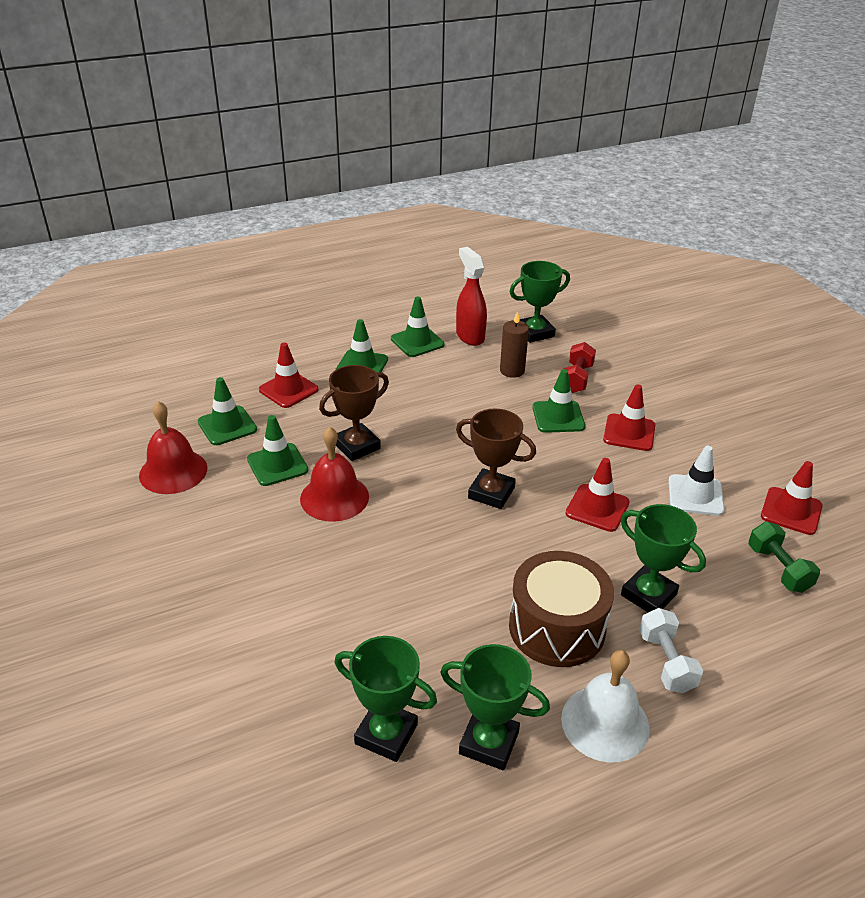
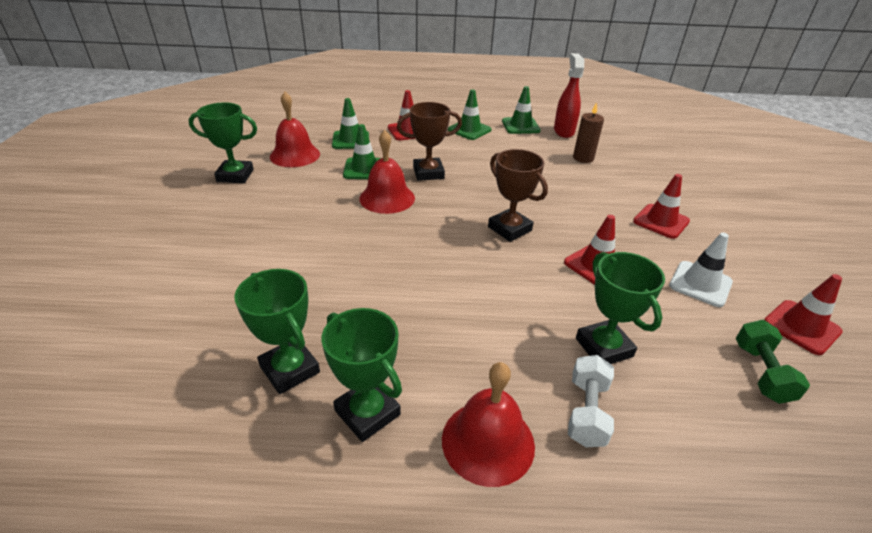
camera: 25 degrees right, 0 degrees up
brown drum [509,551,614,667] -> none
green trophy [510,261,570,343] -> green trophy moved to [188,102,257,183]
green traffic cone [532,369,586,433] -> none
white bell [561,650,650,762] -> red bell [442,362,535,487]
red dumbbell [564,342,596,393] -> none

